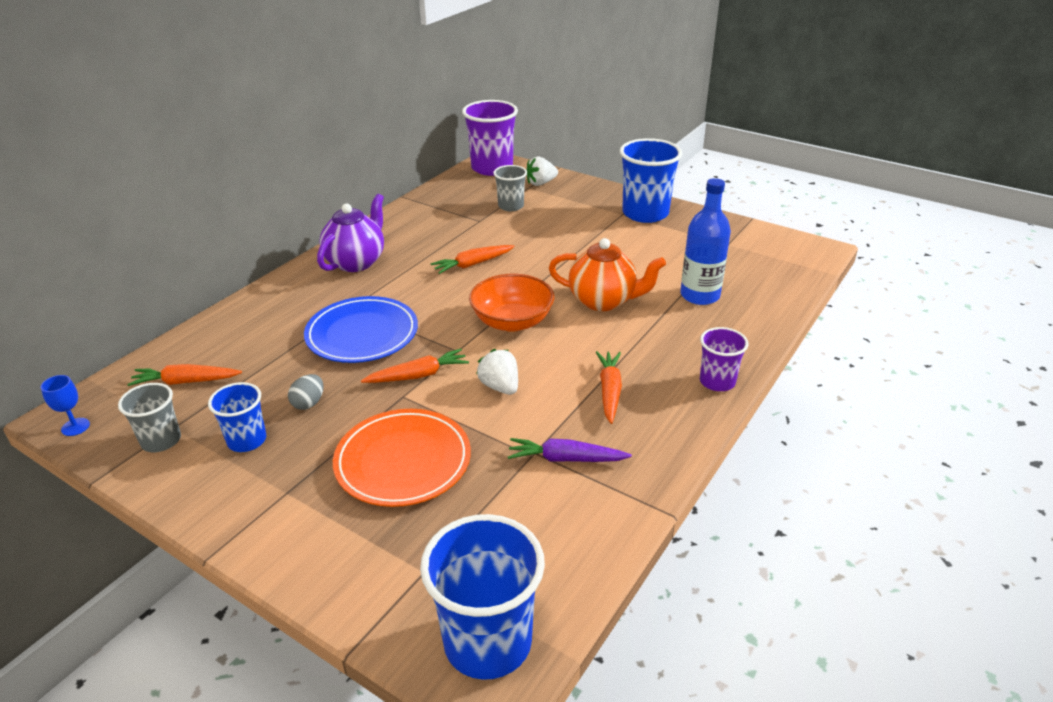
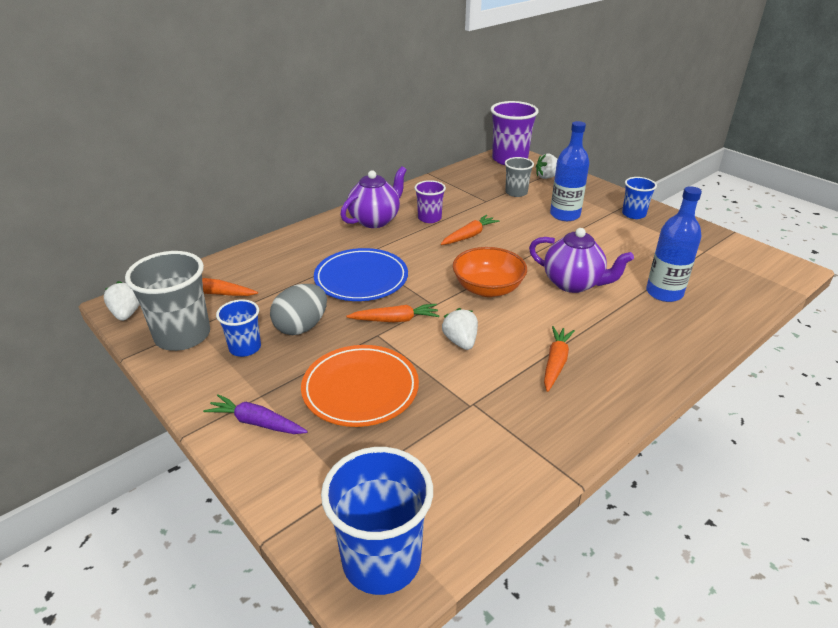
camera: 15 degrees right, 0 degrees up
blue goblet [41,375,90,436] -> white strawberry [104,281,140,321]
grey cup [118,383,181,452] -> grey cup [125,251,210,351], size x1.76
grey egg [288,374,324,410] -> grey egg [270,284,327,335], size x1.82
orange carrot [430,245,515,274] -> orange carrot turned 150 degrees clockwise [441,215,499,245]
purple carrot [508,438,632,462] -> purple carrot moved to [203,394,308,434]
orange teapot [549,238,666,311] -> purple teapot [529,228,634,293]
blue cup [620,138,682,223] -> blue cup [622,177,657,219], size x0.57
purple cup [700,327,748,391] -> purple cup moved to [414,180,446,223]
none -> blue bottle [550,121,589,221]

